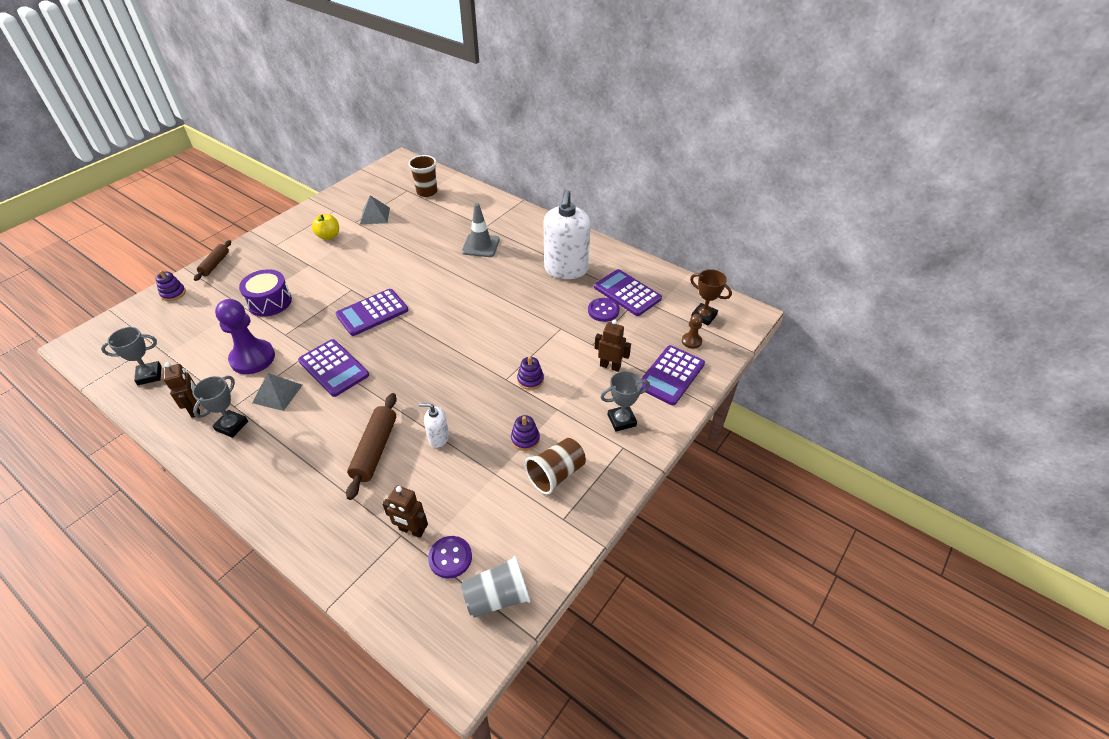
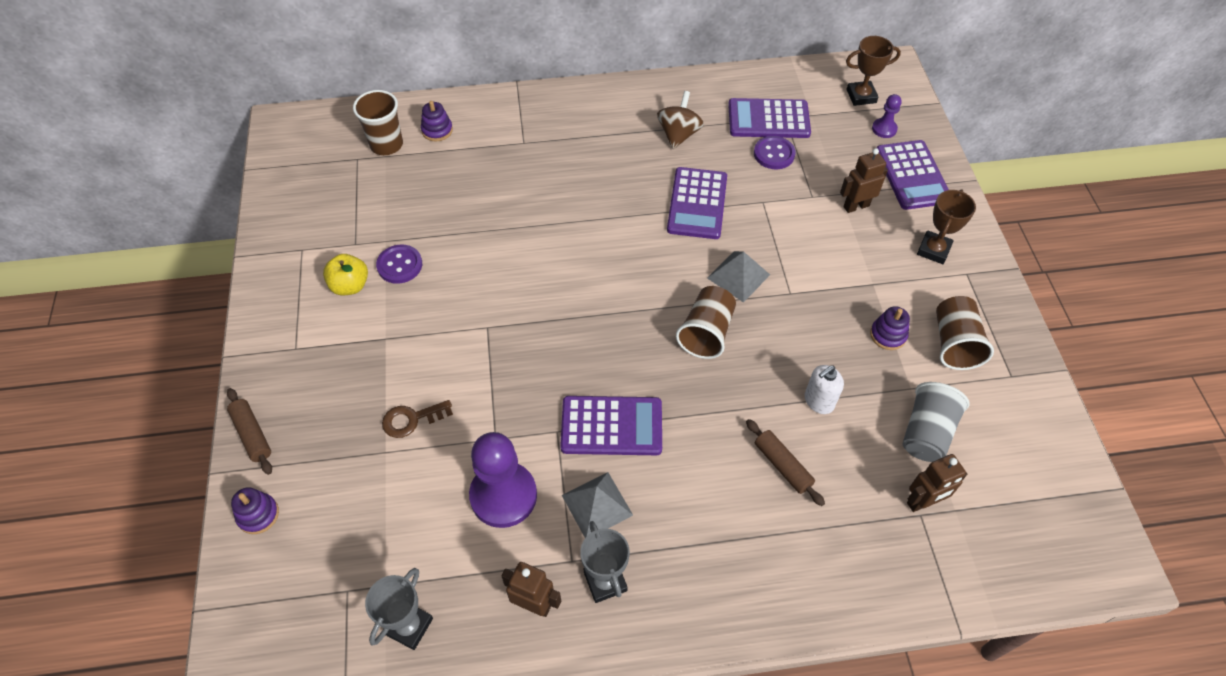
camera: 45 degrees left, 10 degrees up
purple drum [239,269,292,317] -> brown key [382,400,453,438]
purple calculator [336,289,408,336] -> purple calculator moved to [667,167,727,239]
brown rolling pin [346,393,397,500] -> brown rolling pin [746,419,825,506], size x0.65
grey pyramid [360,195,390,224] -> grey pyramid moved to [707,251,770,303]
purple button [428,536,472,578] -> purple button moved to [376,244,422,284]
grey cup [461,556,531,618] -> grey cup moved to [903,382,970,462]
grey traffic cone [462,203,500,257] -> none
purple stacking toy [517,356,544,390] -> purple stacking toy moved to [421,101,453,141]
white soap dispenser [544,189,590,279] -> brown spinning top [657,91,704,149]
grey trophy [600,371,650,431] -> brown trophy [917,189,976,264]
brown pawn [682,314,703,349] -> purple pawn [872,94,902,138]
none -> brown cup [676,286,736,359]

